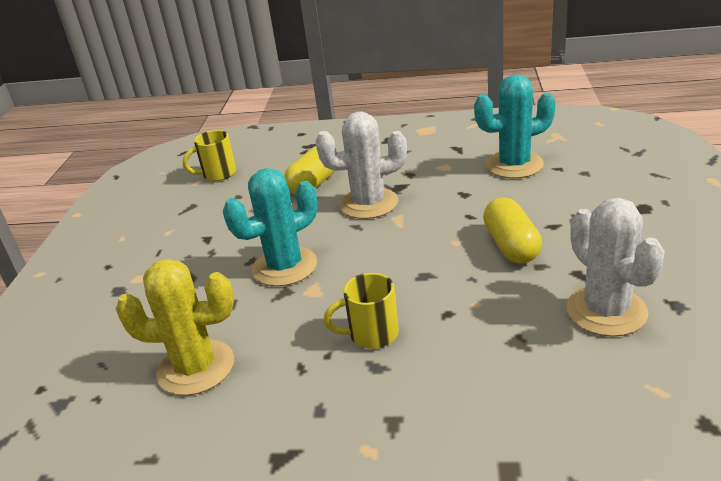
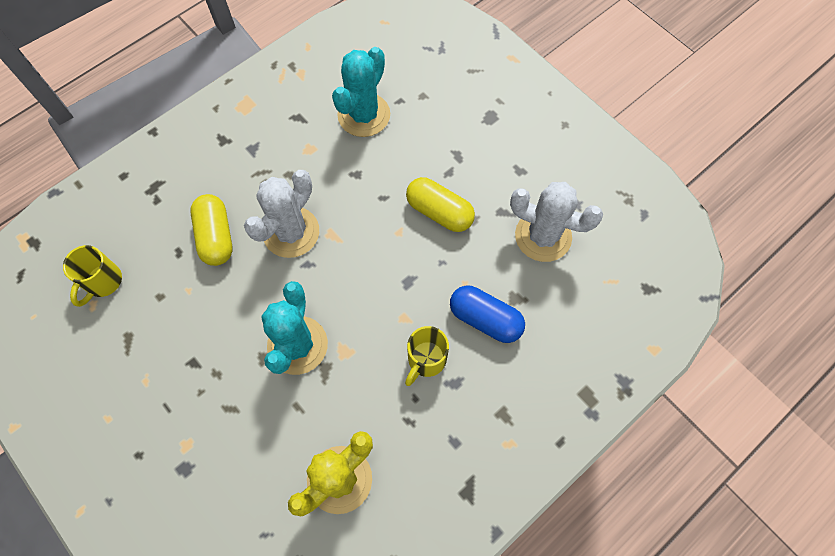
camera: 50 degrees left, 35 degrees up
none -> blue capsule [450,286,525,343]

